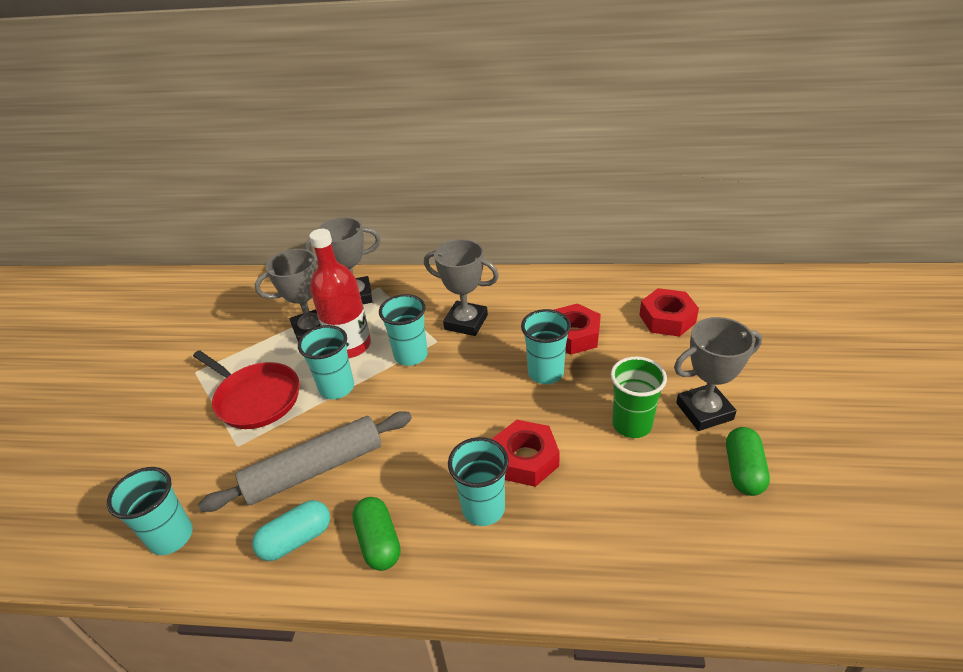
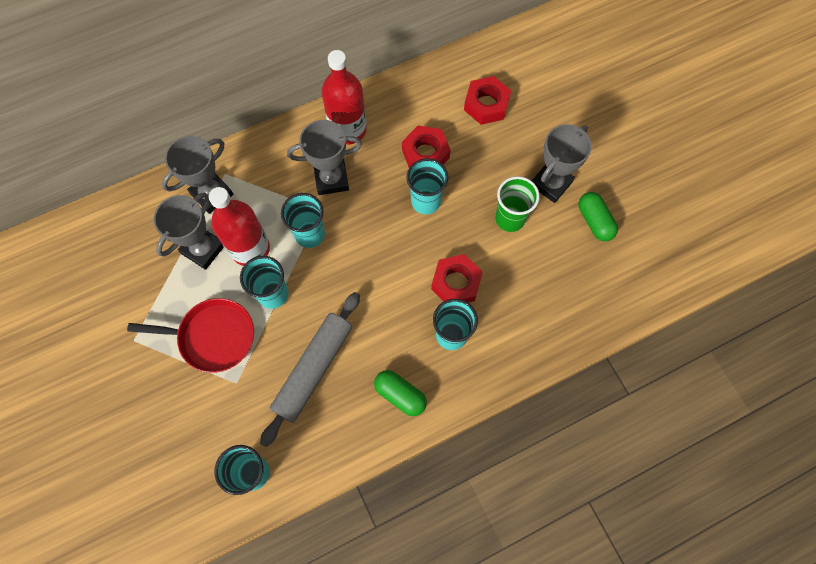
camera: 35 degrees left, 30 degrees up
turquoise capsule [252,500,330,561] -> none
none -> red bottle [321,50,367,145]

